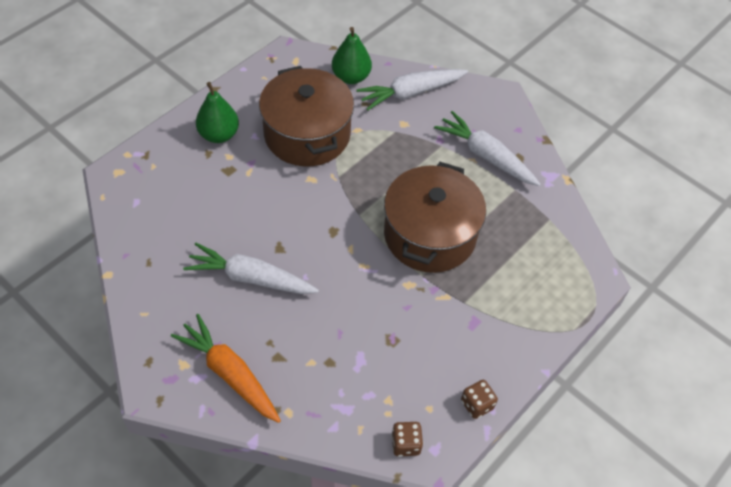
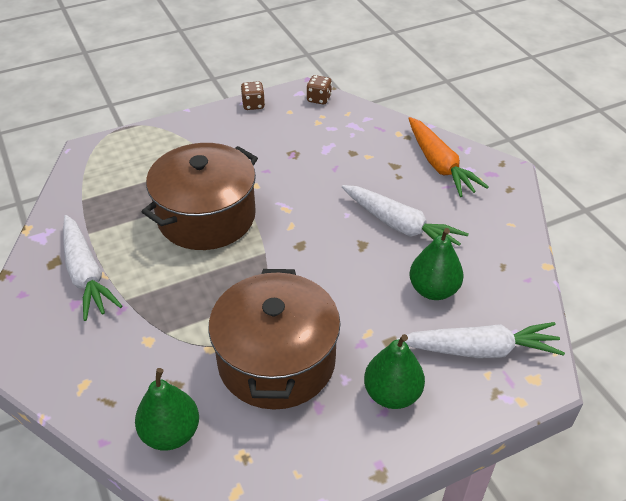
camera: 155 degrees left, 10 degrees down
white carrot [356,69,468,111] -> white carrot moved to [396,322,565,358]
none -> green pear [409,228,464,300]

